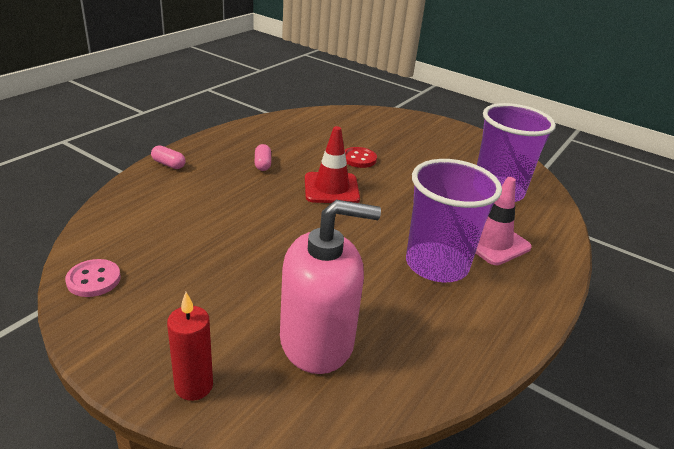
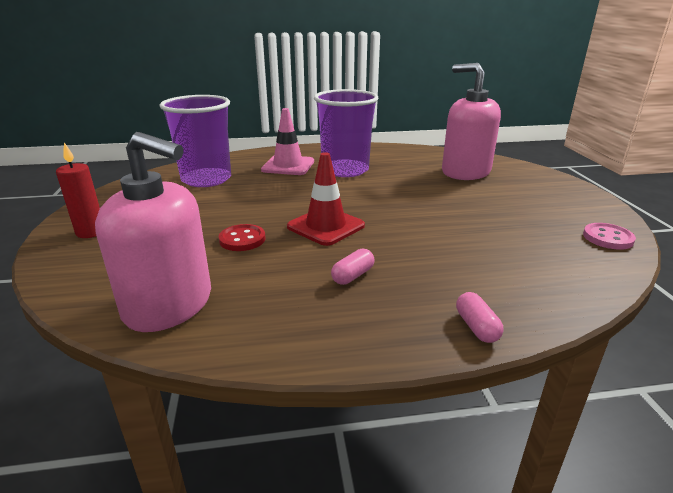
camera: 130 degrees left, 5 degrees down
red candle [167,292,213,401] -> red candle moved to [56,142,100,238]
none -> pink soap dispenser [95,132,211,332]

